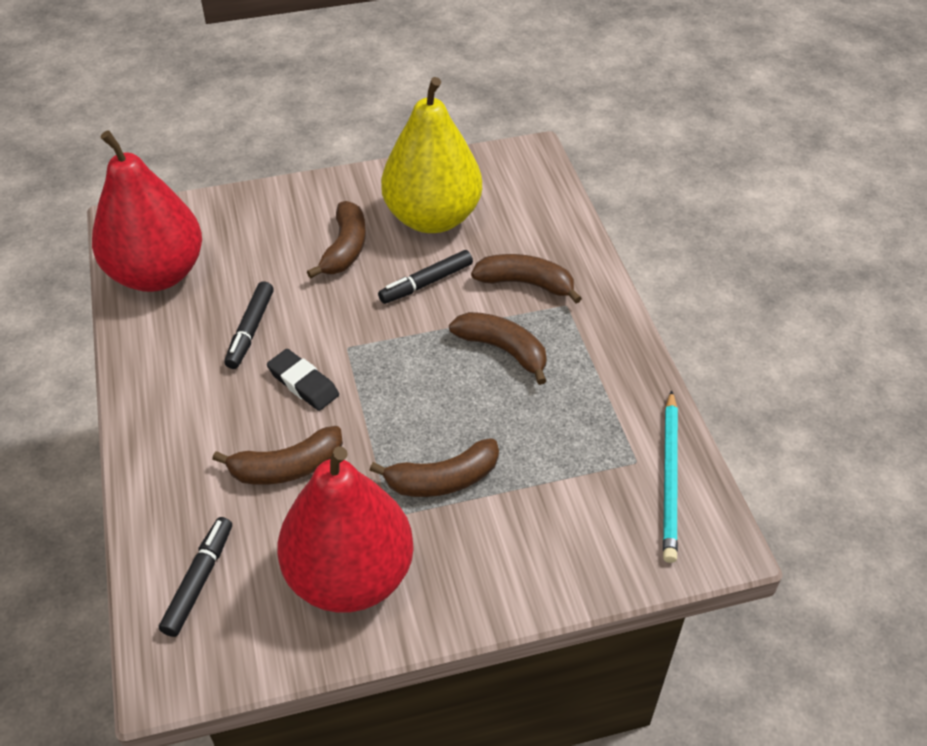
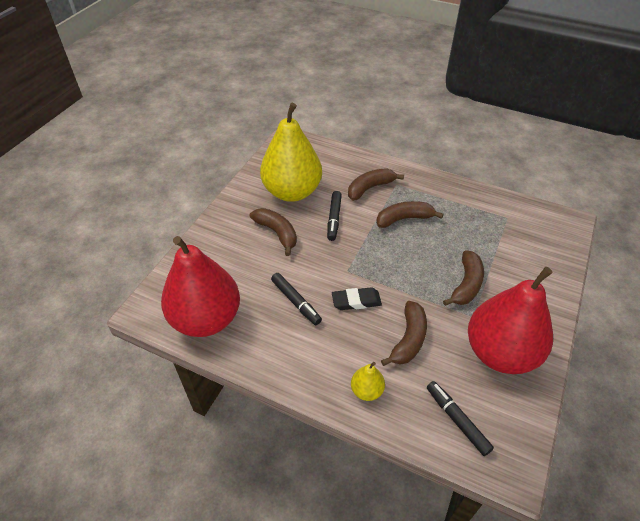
camera: 50 degrees left, 0 degrees up
turquoise pencil [663,390,678,563] -> none
none -> yellow pear [351,362,385,401]

